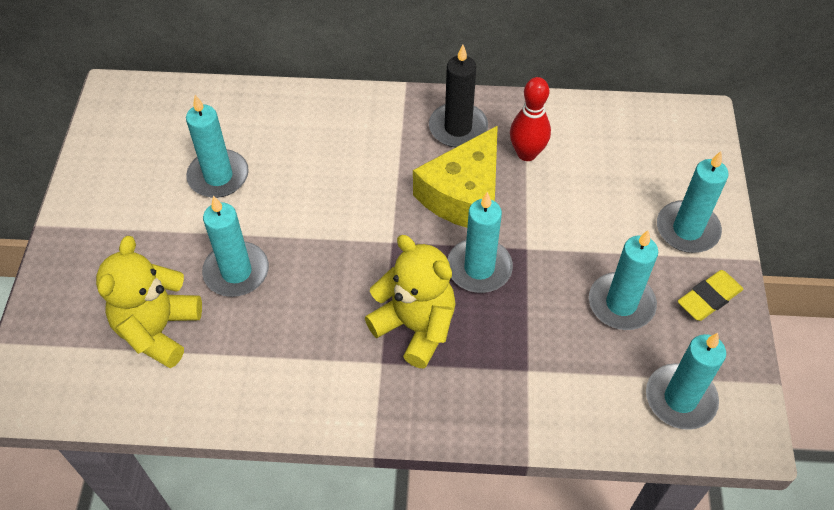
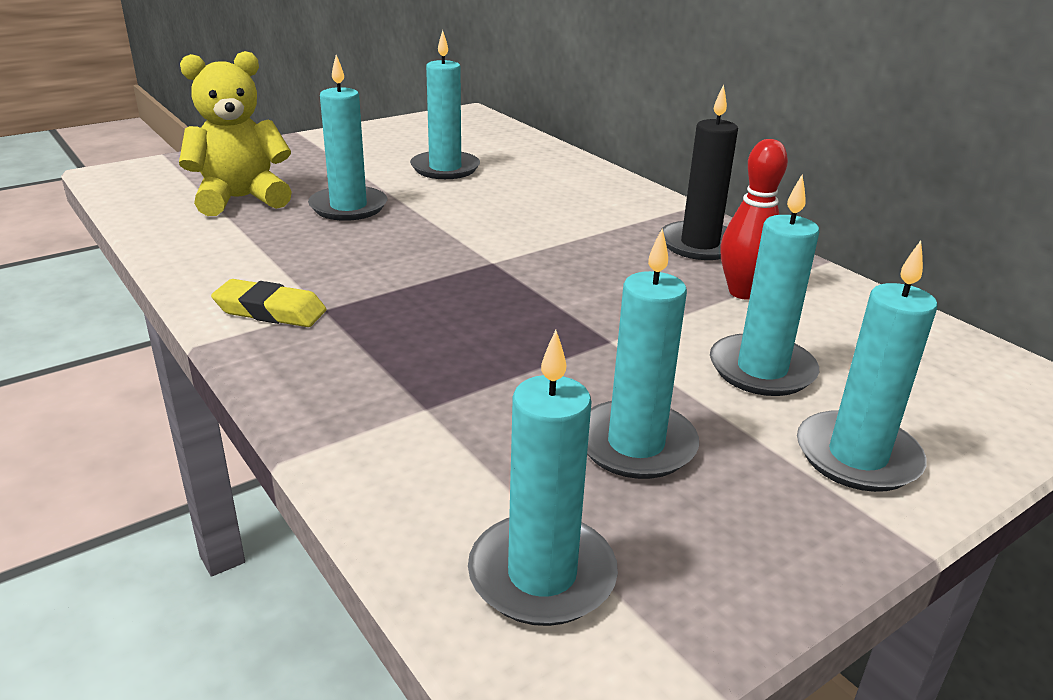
camera: 50 degrees right, 25 degrees down
yellow teddy bear [365,235,456,368] -> none
yellow cheese [413,126,498,228] -> none
turquoise candle [448,192,513,293] -> turquoise candle moved to [710,175,819,396]
yellow eraser [678,270,743,321] -> yellow eraser moved to [211,279,327,327]

